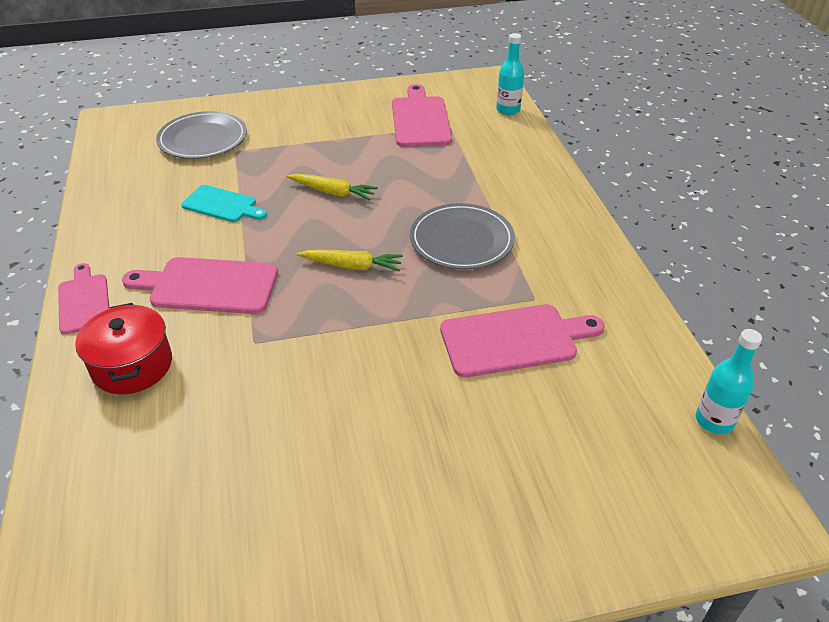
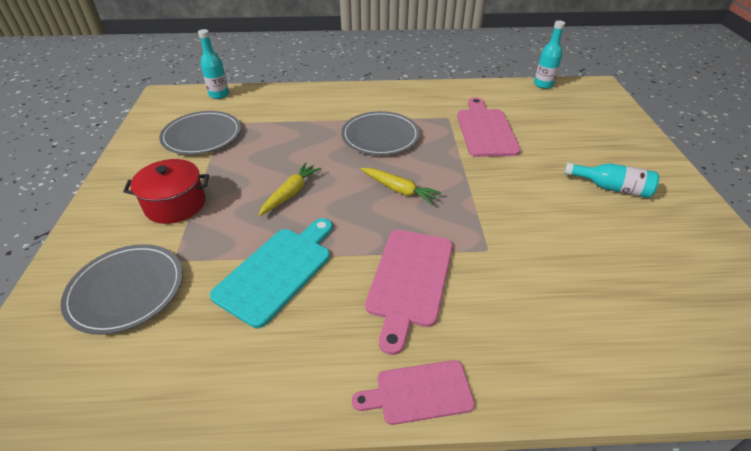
camera: 80 degrees left, 0 degrees up
red pot [75,303,172,394] -> red pot moved to [123,159,209,224]
turquoise cutting board [181,185,267,222] -> turquoise cutting board [210,218,333,328], size x1.54
yellow carrot [296,250,403,271] -> yellow carrot turned 105 degrees clockwise [361,168,441,204]
pink cutting board [392,84,452,147] -> grey plate [159,111,241,155]
none -> turquoise bottle [564,163,659,198]

